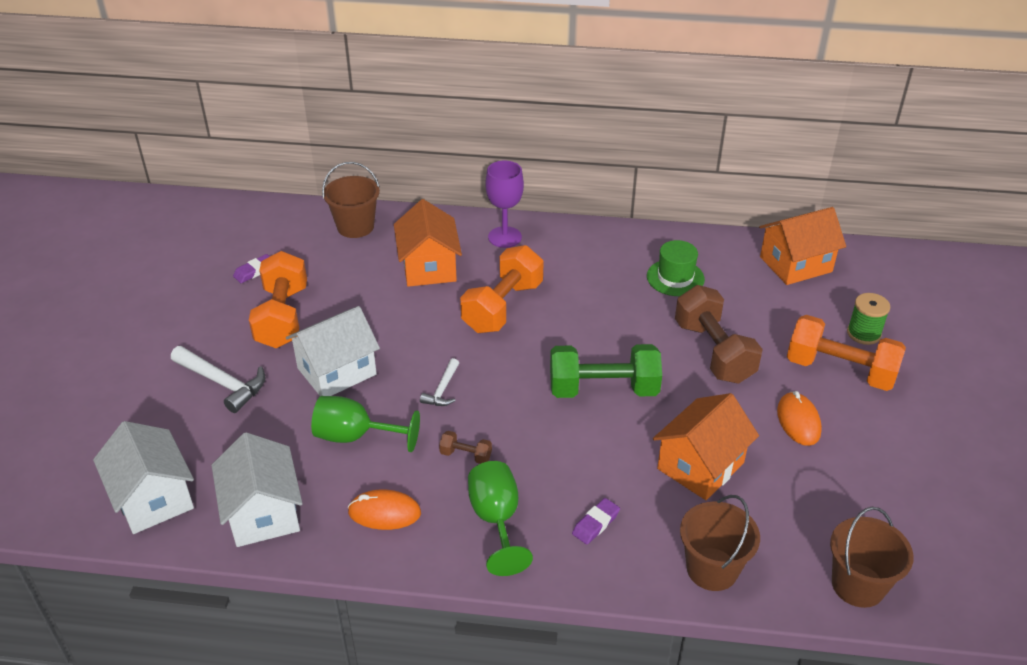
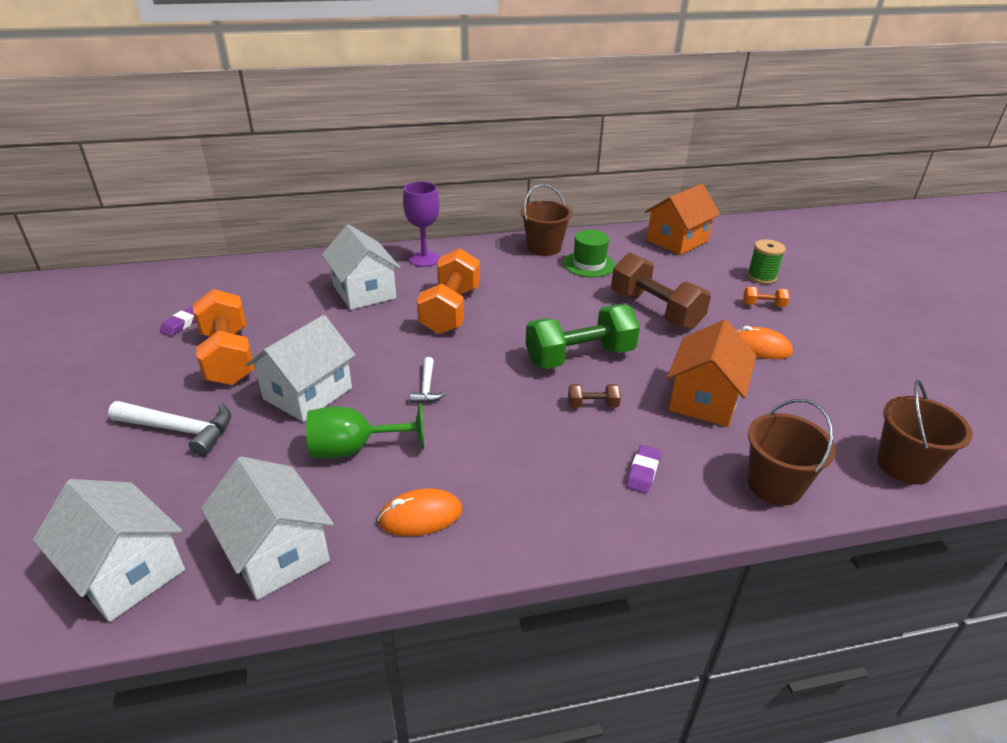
camera: 20 degrees left, 5 degrees down
brown bucket [322,162,380,238] -> brown bucket moved to [521,184,572,256]
orange house [394,199,462,287] -> white house [322,224,401,310]
brown dumbbell [439,431,492,464] -> brown dumbbell moved to [568,384,621,408]
green goblet [468,461,533,576] -> none
orange mouse [777,391,822,446] -> orange mouse turned 45 degrees counterclockwise [736,326,793,359]
orange dumbbell [787,315,906,391] -> orange dumbbell [743,287,790,307], size x0.43

